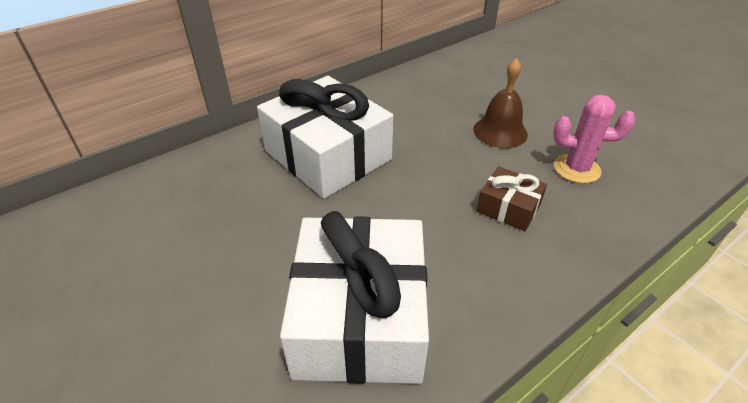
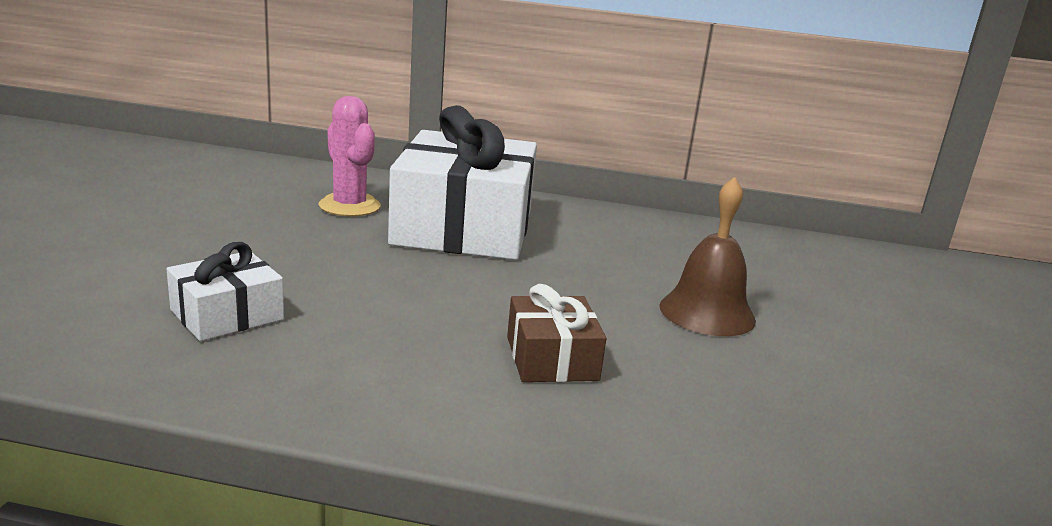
camera: 45 degrees right, 20 degrees down
white gift [280,211,429,384] -> white gift [167,242,284,341], size x0.46
pink cactus [553,95,636,183] -> pink cactus moved to [319,96,381,216]

